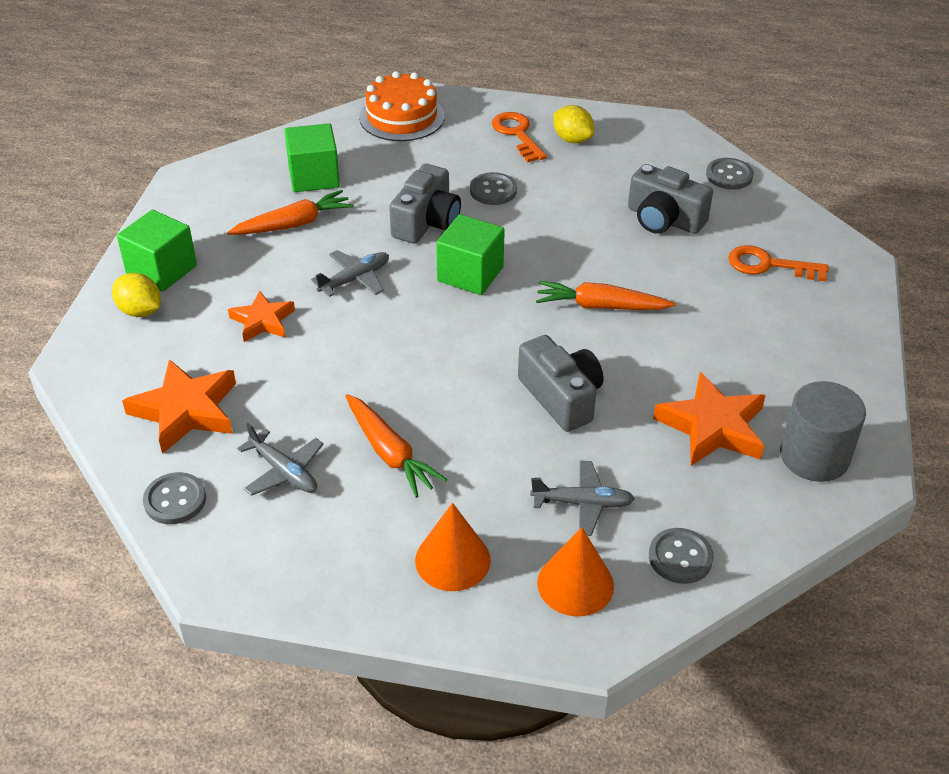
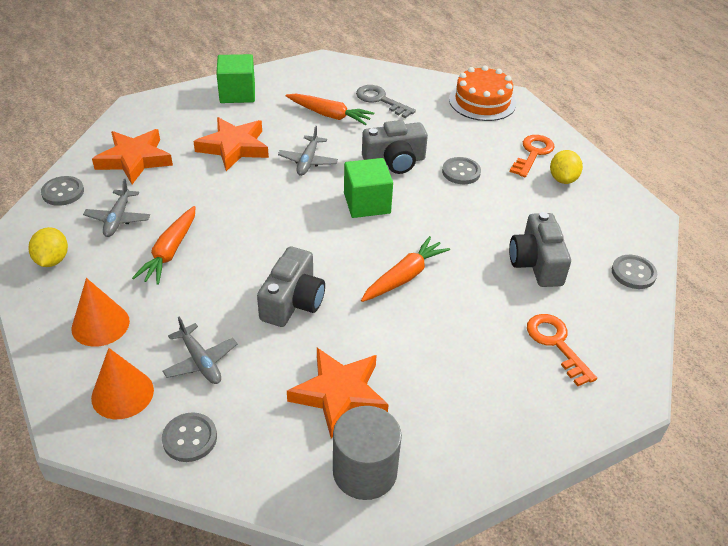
camera: 50 degrees right, 0 degrees up
yellow lemon [112,273,161,317] -> yellow lemon moved to [29,227,68,267]
orange star [228,291,295,342] -> orange star [193,117,269,171], size x1.59
green cube [284,123,340,192] -> grey key [356,85,416,118]
grey plane [311,250,389,297] -> grey plane turned 90 degrees clockwise [278,126,338,176]
orange carrot [536,281,676,310] -> orange carrot turned 75 degrees clockwise [361,236,450,302]

